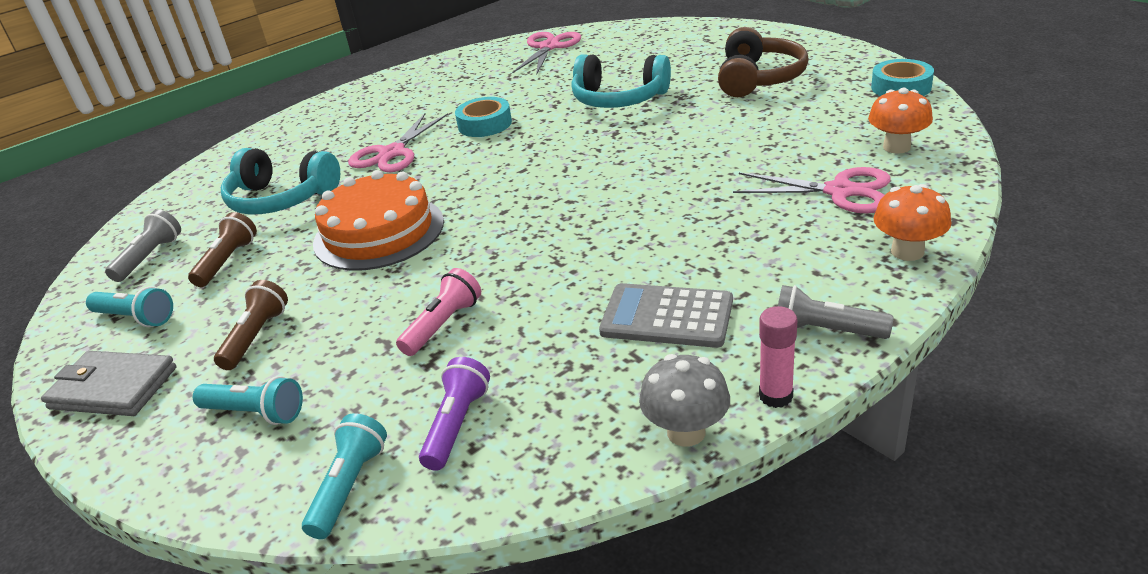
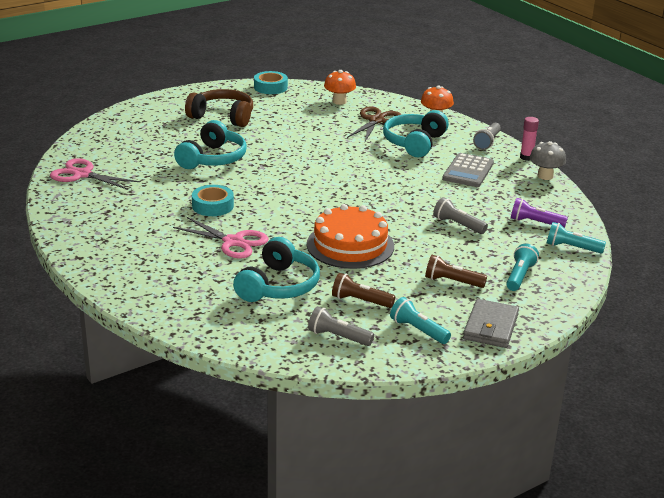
camera: 90 degrees left, 5 degrees down
turquoise flashlight [86,286,173,327] -> turquoise flashlight turned 75 degrees counterclockwise [390,297,451,344]
pink flashlight [396,268,481,356] -> grey flashlight [433,197,488,234]
pink scissors [733,167,891,214] -> brown scissors [347,107,402,141]
none -> turquoise headphones [383,110,449,157]

